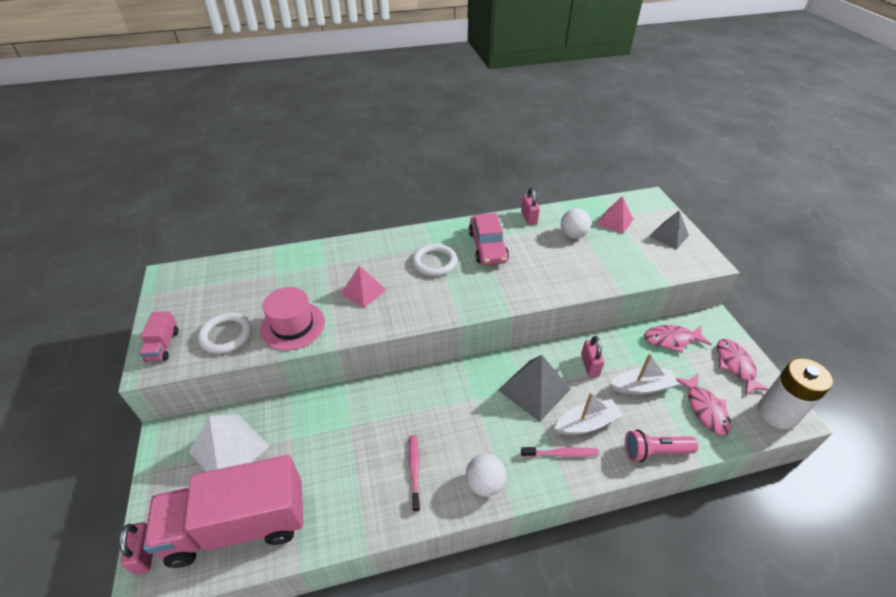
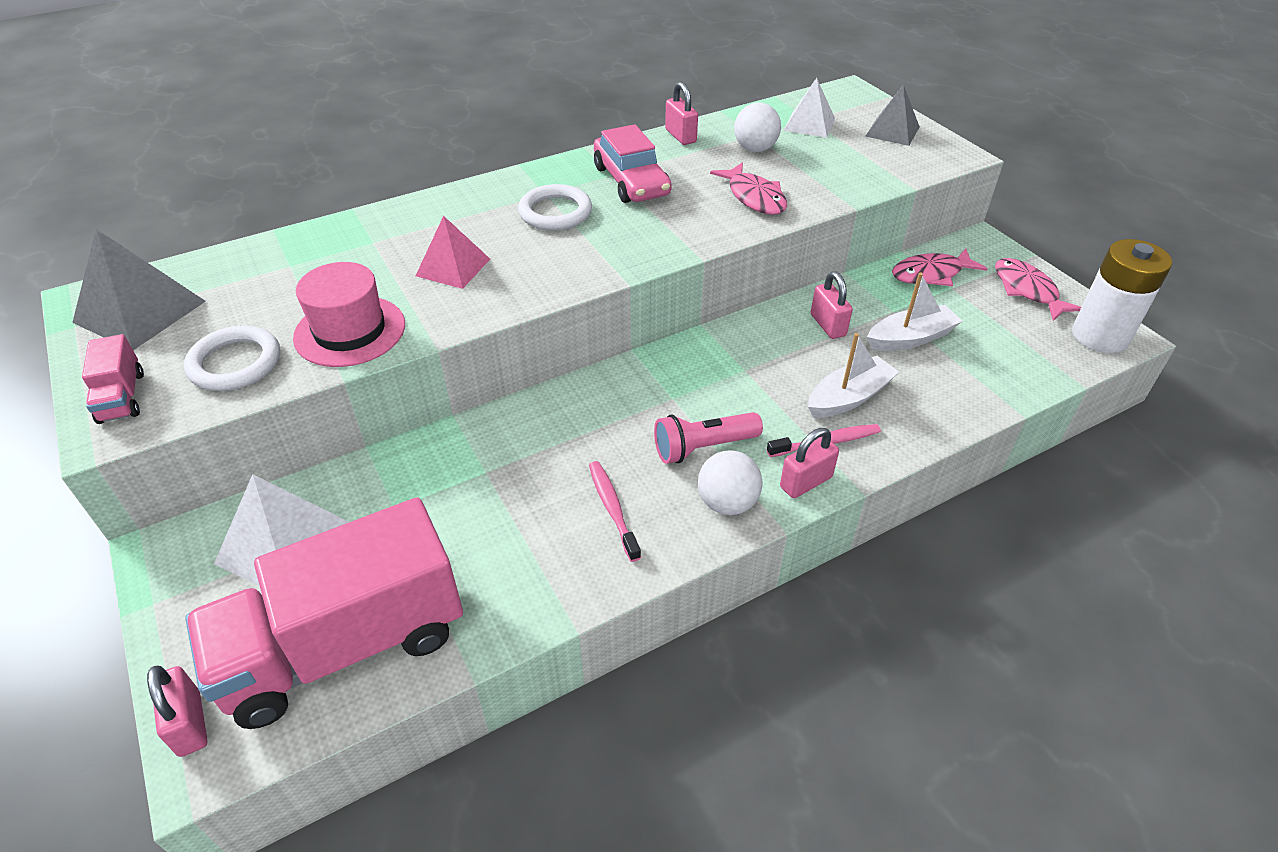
camera: 15 degrees left, 0 degrees up
grey pyramid [498,355,571,422] -> grey pyramid moved to [72,229,206,350]
pink pyramid [596,196,634,234] -> white pyramid [784,78,835,138]
pink flashlight [625,430,698,462] -> pink flashlight moved to [654,412,763,464]
pink fish [676,373,731,435] -> pink fish moved to [710,162,787,215]
none -> pink padlock [780,428,839,498]

